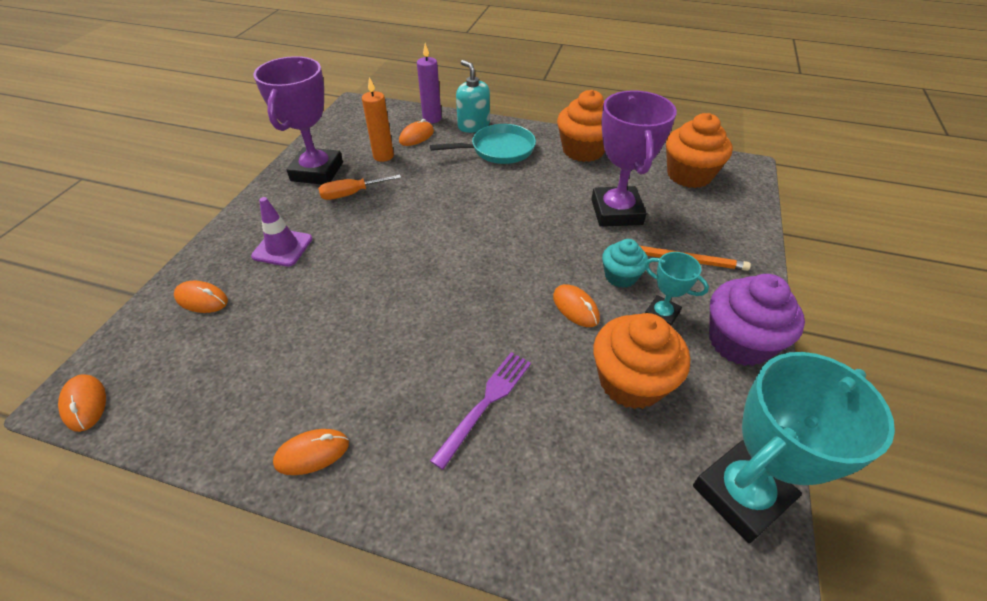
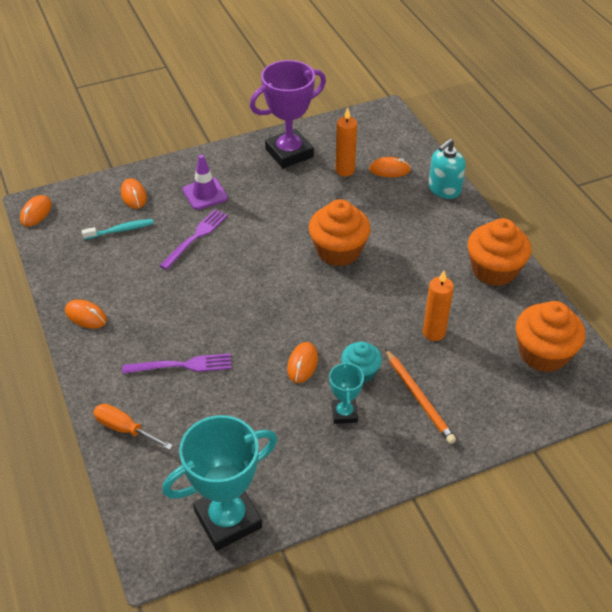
camera: 50 degrees right, 0 degrees up
orange screwdriver [318,174,401,200] -> orange screwdriver moved to [93,404,173,450]
purple candle [417,43,441,123] -> none
turquoise pan [430,124,536,164] -> none
turquoise soap dispenser [456,60,490,133] -> turquoise soap dispenser turned 150 degrees counterclockwise [428,139,466,199]
purple trophy [591,90,677,227] -> orange candle [423,271,454,341]
orange cupcake [593,313,690,409] -> orange cupcake moved to [309,199,371,266]
turquoise trophy [693,352,895,543] -> turquoise trophy turned 45 degrees counterclockwise [162,415,278,551]
purple cupcake [709,274,805,366] -> none
none -> turquoise toothbrush [82,219,154,240]
none -> purple fork [159,209,228,270]

